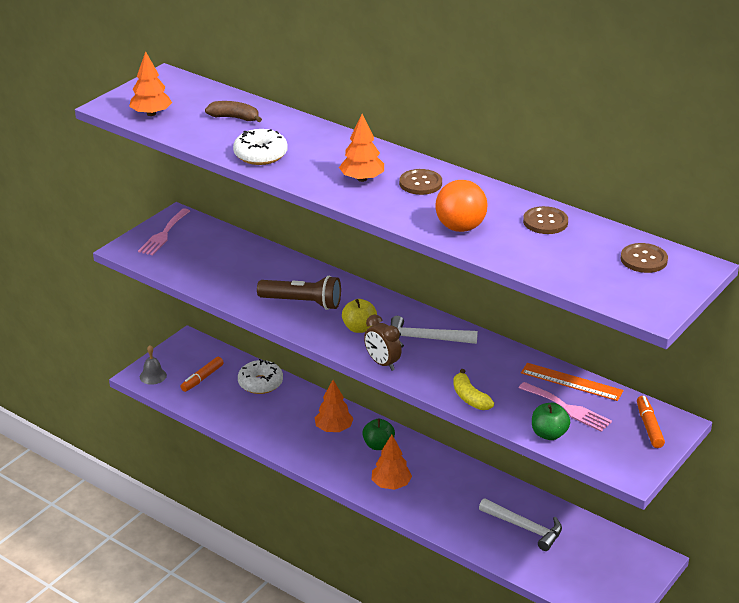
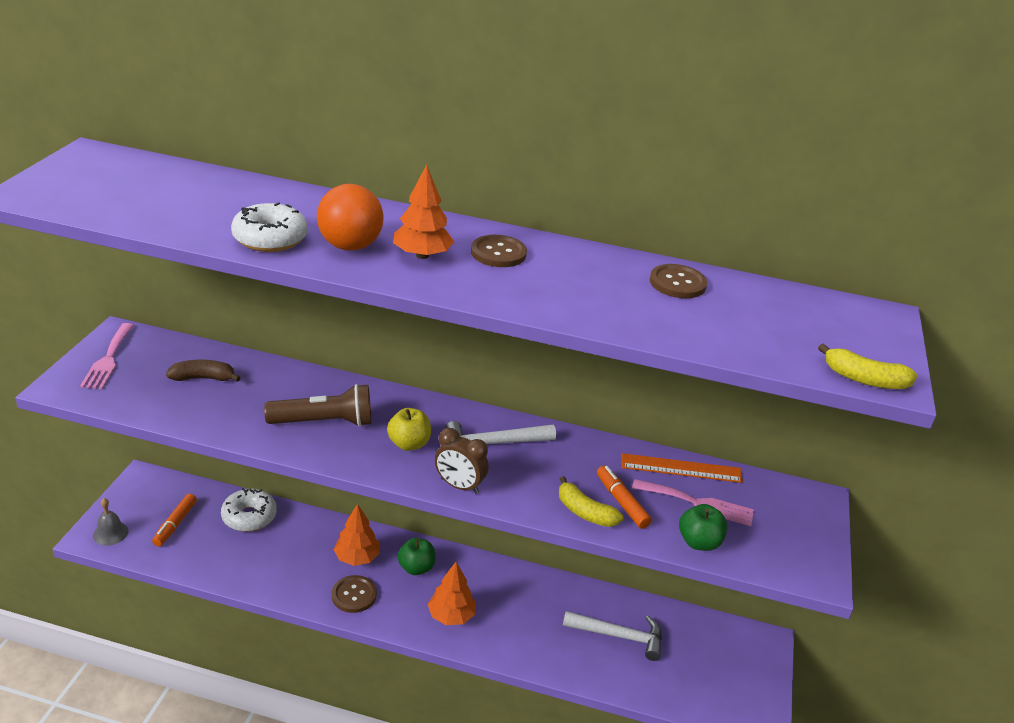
camera: 25 degrees left, 0 degrees up
orange tree [129,51,172,116] -> none
brown banana [205,101,262,122] -> brown banana moved to [166,359,241,382]
orange ball [435,180,488,232] -> orange ball moved to [317,184,384,251]
brown button [620,243,668,273] -> brown button moved to [332,575,377,613]
orange marker [637,396,665,448] -> orange marker moved to [597,465,652,529]
none -> yellow banana [818,343,917,389]

